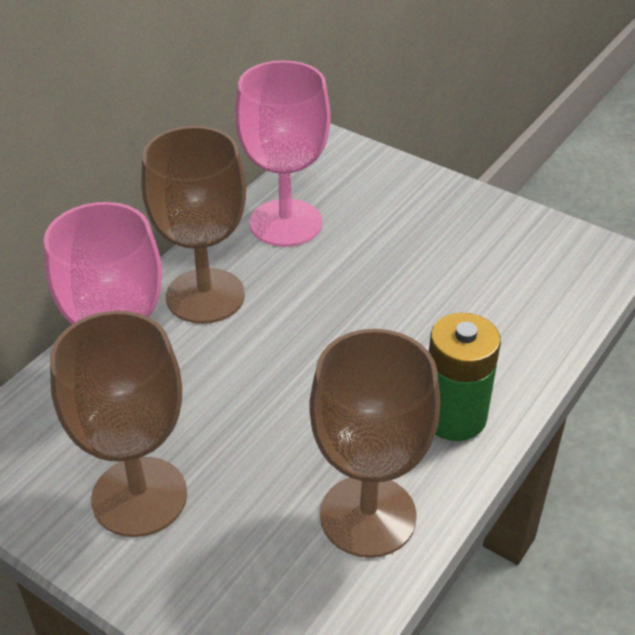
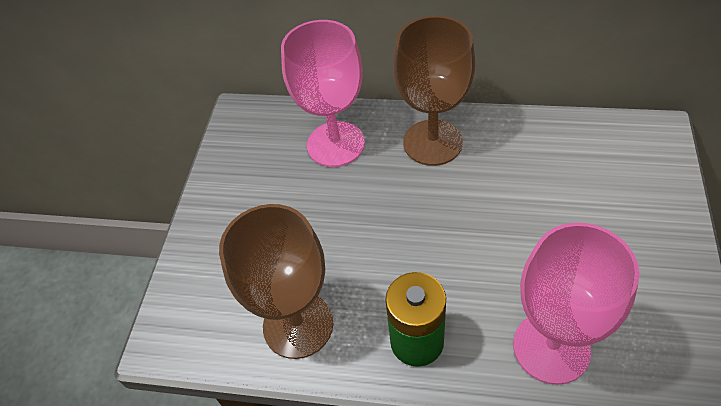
camera: 70 degrees right, 10 degrees up
brown goblet [50,311,187,537] -> none
pink goblet [235,60,331,247] -> pink goblet moved to [513,223,640,385]

